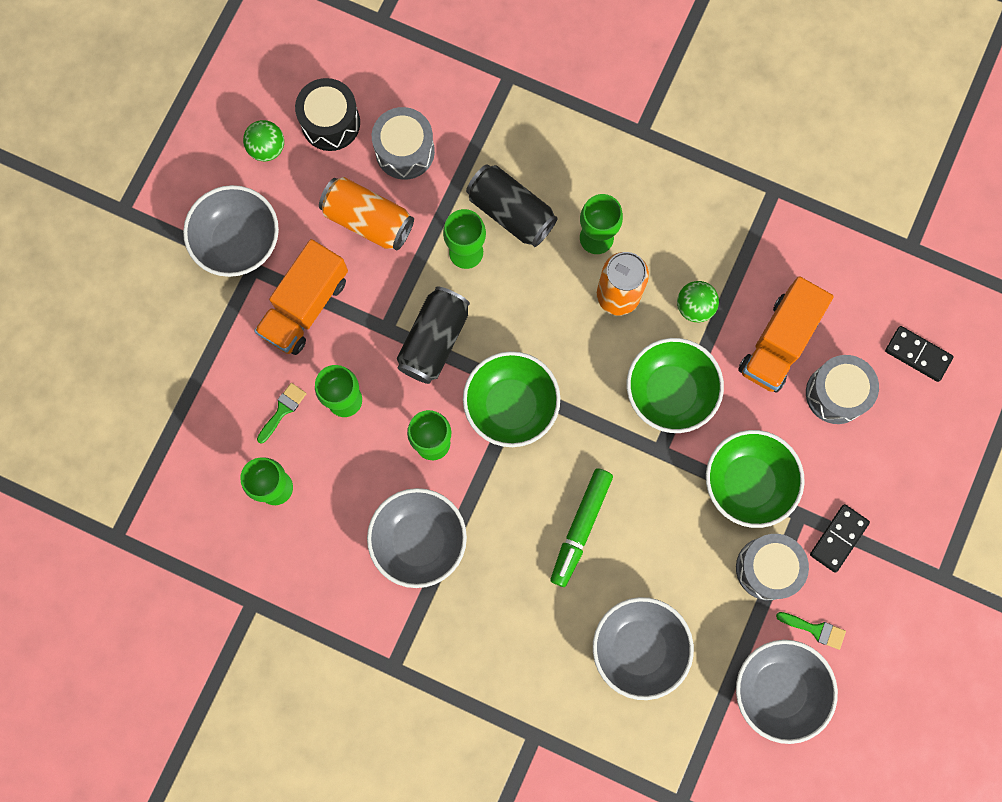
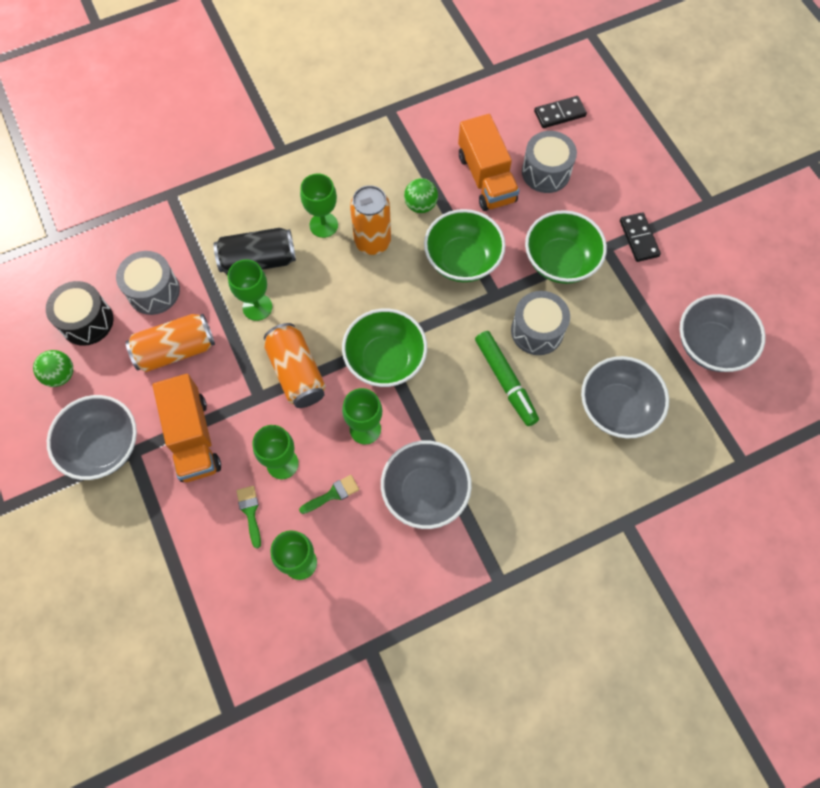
camera: 50 degrees left, 10 degrees down
black can [397,287,470,384] -> orange can [264,323,326,408]
grey drum [736,534,809,600] -> grey drum moved to [511,291,570,355]
green brush [776,612,846,650] -> green brush moved to [299,475,359,514]

